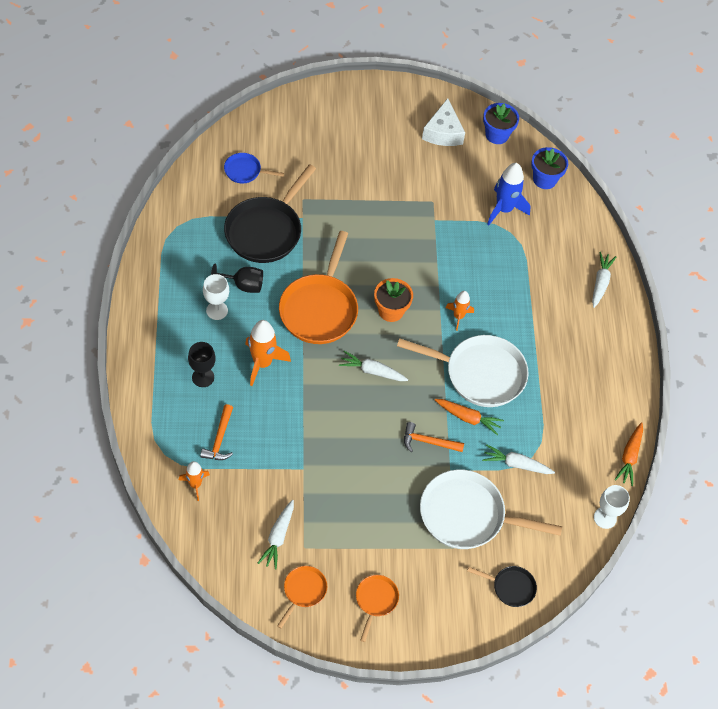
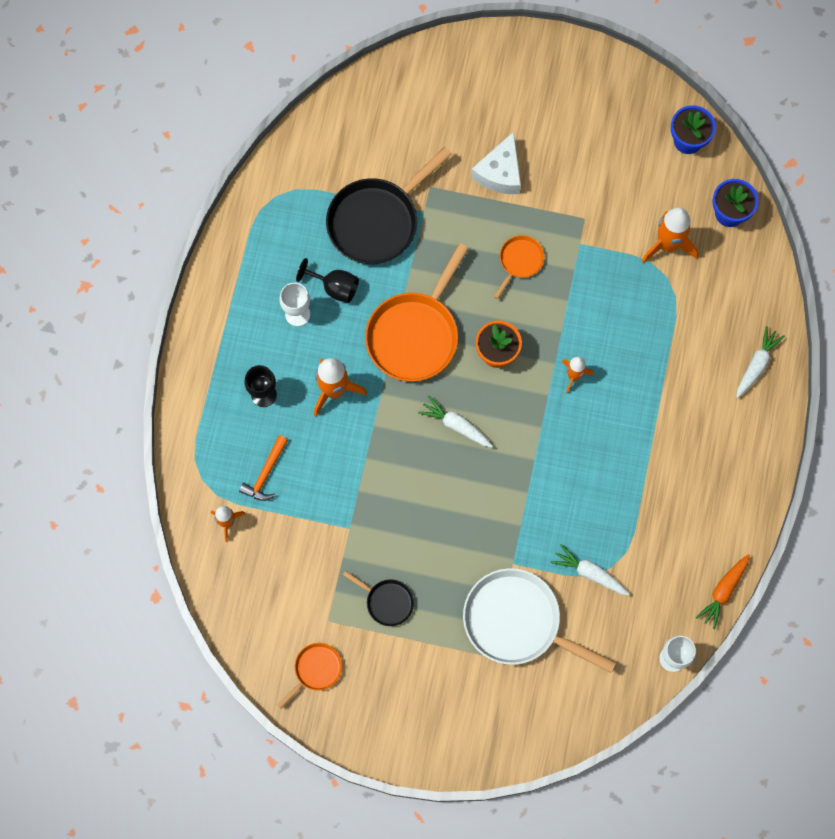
camera: 20 degrees right, 15 degrees up
blue pan [224,153,284,183] -> none
white carrot [258,500,294,569] -> none
orange pan [356,575,399,642] -> orange pan moved to [494,235,545,299]
white pan [397,335,529,407] -> none
orange hammer [404,422,464,452] -> none
white cheese [422,98,465,146] -> white cheese moved to [471,132,521,194]
orange carrot [435,399,504,435] -> none
black pan [467,566,537,607] -> black pan moved to [343,571,414,626]
blue rocket [487,163,531,225] -> orange rocket [642,207,698,263]

